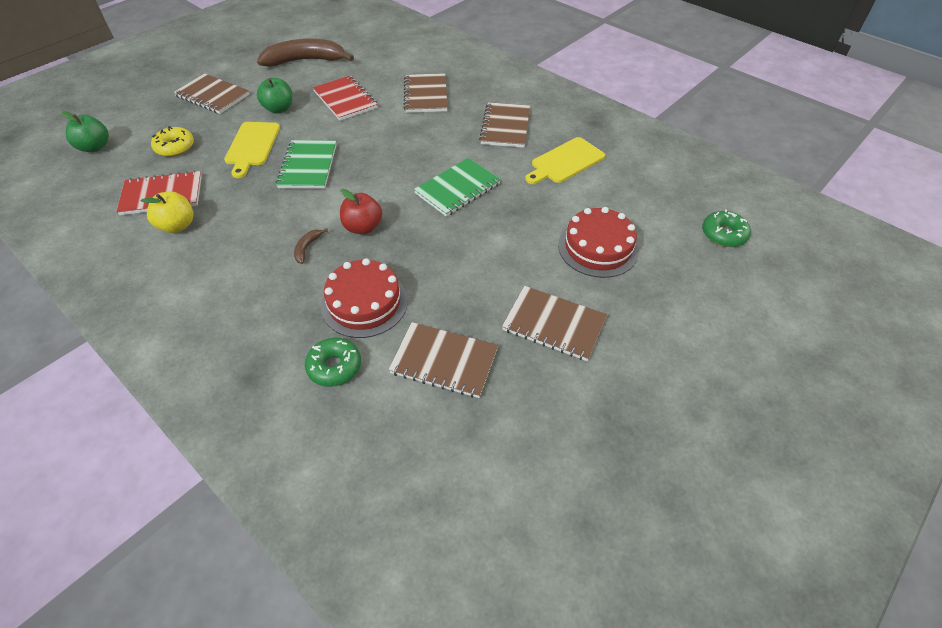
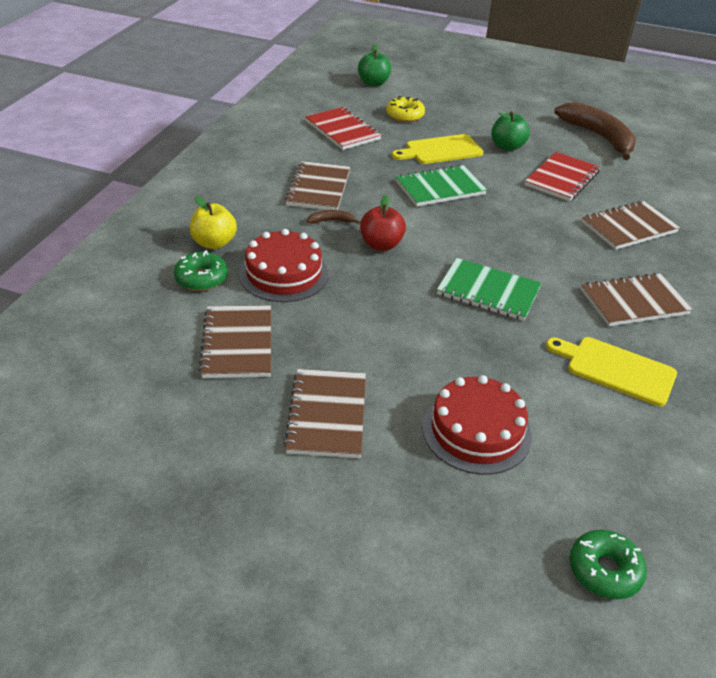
camera: 65 degrees right, 10 degrees down
yellow apple [141,191,194,233] -> yellow apple moved to [190,196,237,249]
brown notebook [174,73,249,114] -> brown notebook moved to [285,161,350,210]

